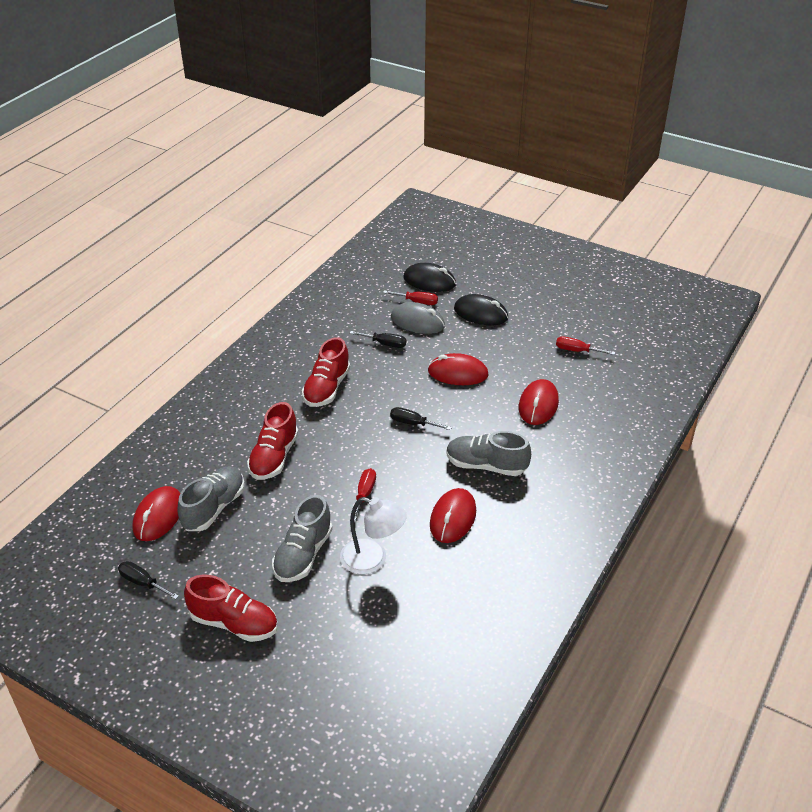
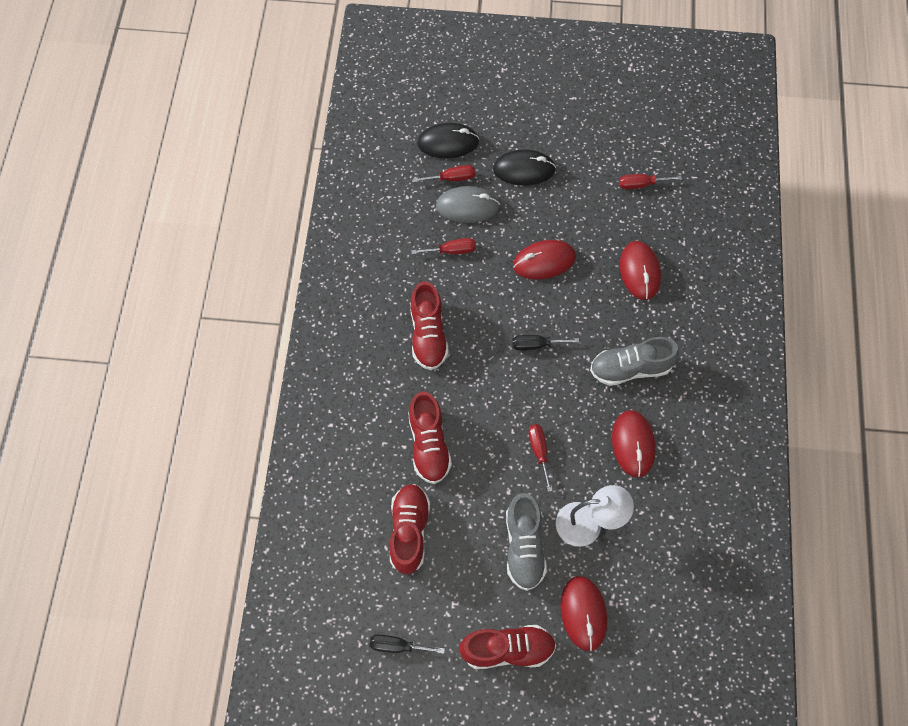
camera: 25 degrees left, 25 degrees up
red mouse [132,486,180,541] -> red mouse moved to [560,576,607,651]
grey shoe [177,466,245,531] -> red shoe [389,484,430,575]
black screwdriver [350,331,407,348] -> red screwdriver [411,238,476,254]

